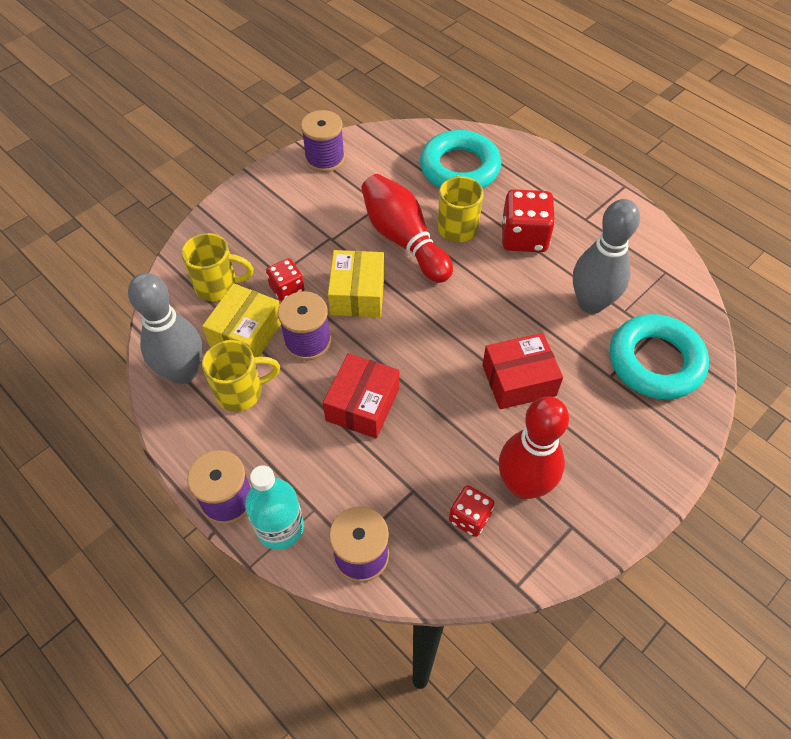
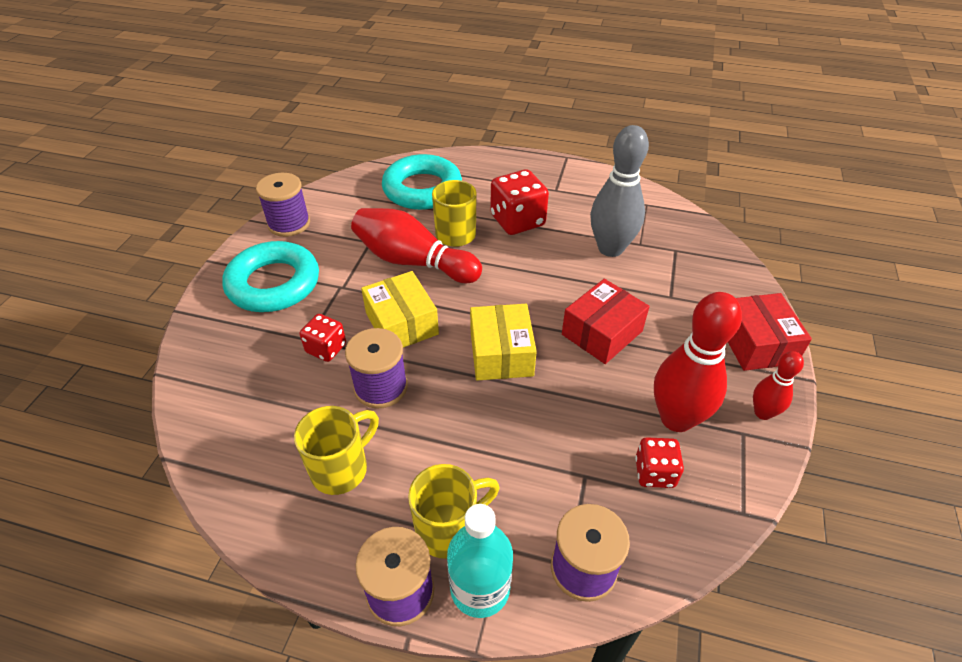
camera: 30 degrees left, 10 degrees down
grey bowling pin [128,273,203,384] -> none
yellow mug [181,233,254,301] -> yellow mug moved to [408,464,499,559]
yellow box [202,283,281,357] -> yellow box moved to [470,304,537,381]
red box [323,353,399,439] -> red box moved to [728,293,812,371]
turquoise ring [610,314,709,399] -> turquoise ring moved to [222,241,319,312]
none -> red bowling pin [753,351,804,420]

